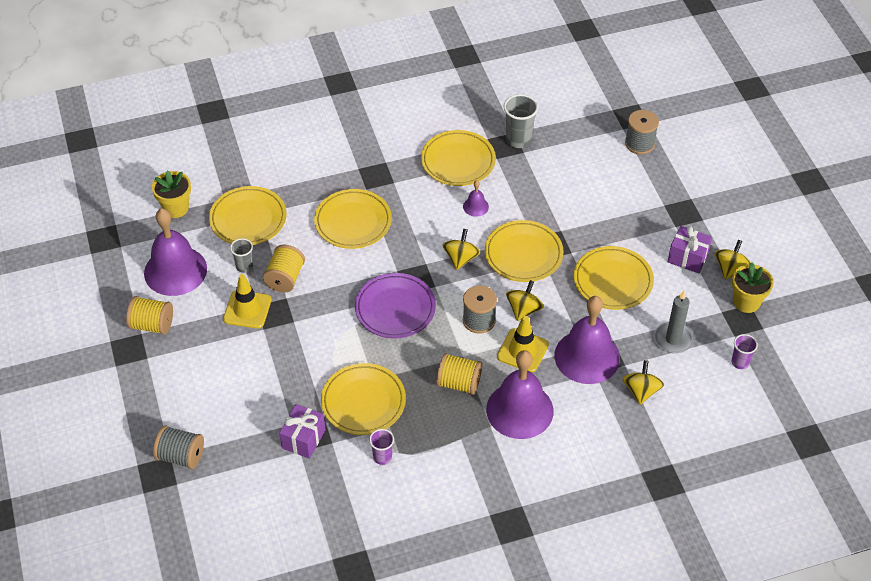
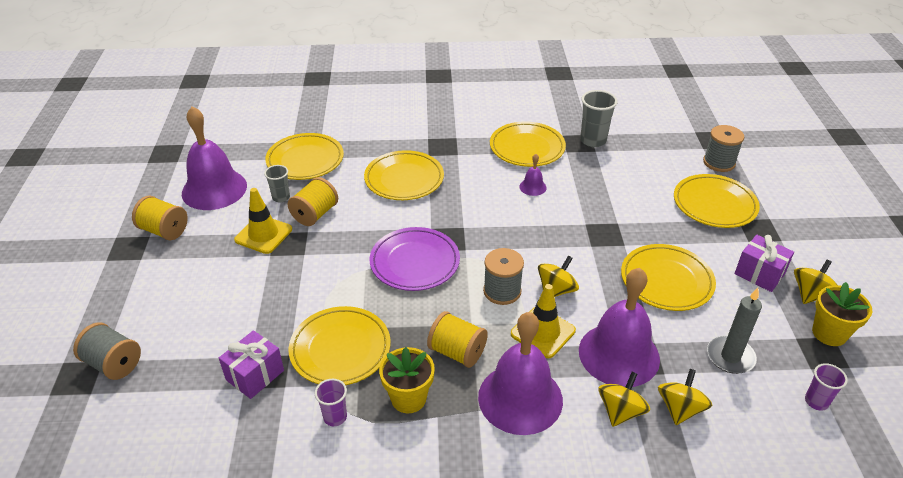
camera: 15 degrees right, 10 degrees down
yellow flower pot [152,171,191,218] -> yellow flower pot moved to [379,347,435,413]
yellow spinning top [442,229,481,270] -> yellow spinning top moved to [598,372,650,427]
yellow plate [485,220,564,282] -> yellow plate moved to [674,174,760,228]

